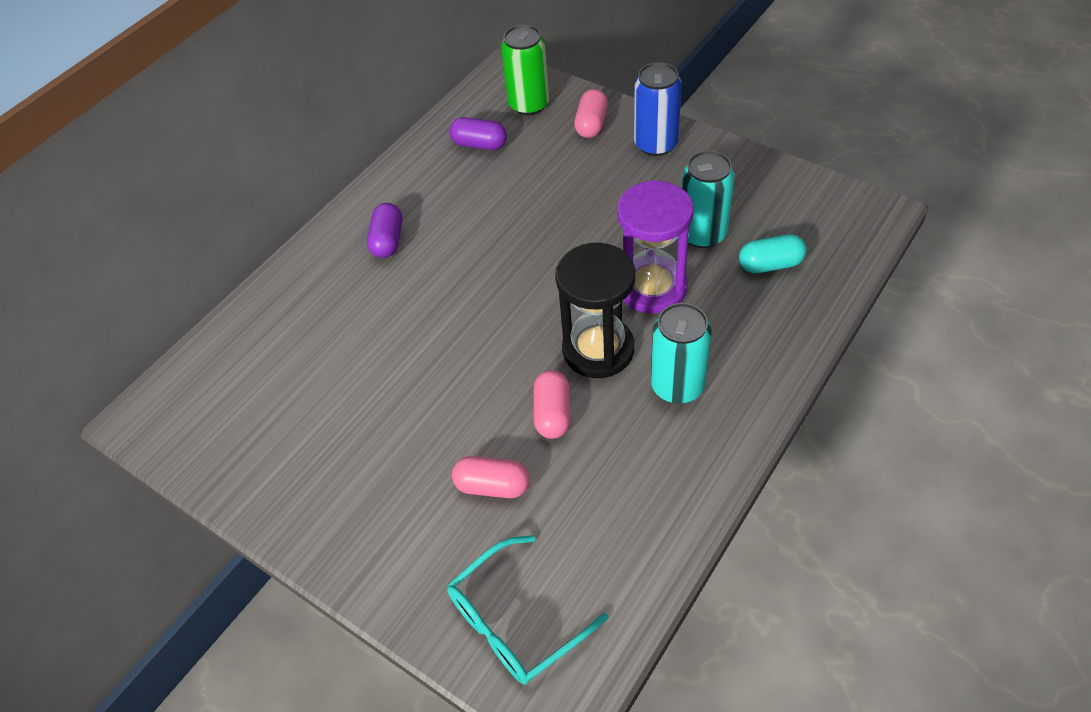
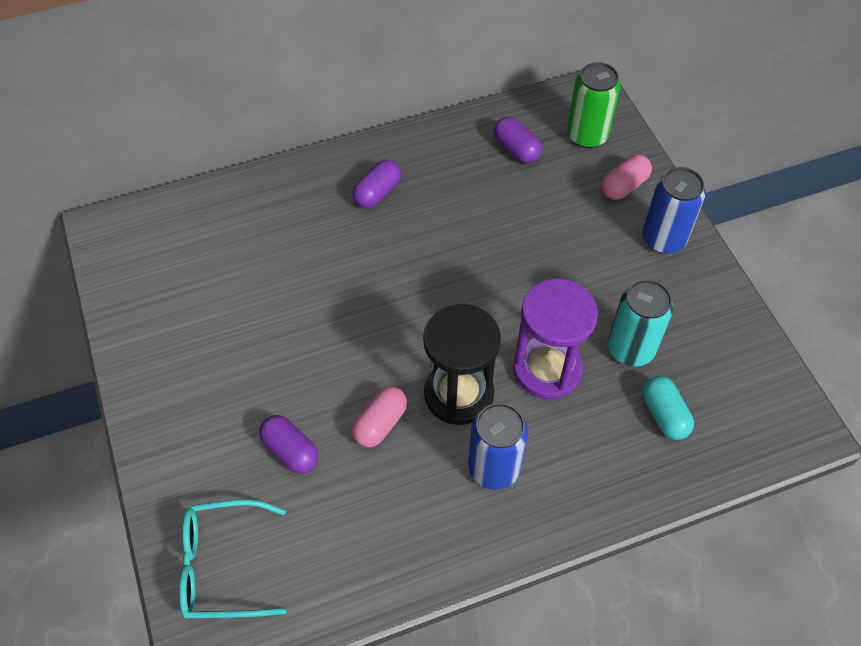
camera: 30 degrees right, 5 degrees up
pink capsule [452,456,530,498] -> purple capsule [259,415,318,474]
turquoise can [651,303,712,403] -> blue can [468,403,528,490]
turquoise capsule [739,234,807,273] -> turquoise capsule turned 45 degrees clockwise [643,376,694,440]

